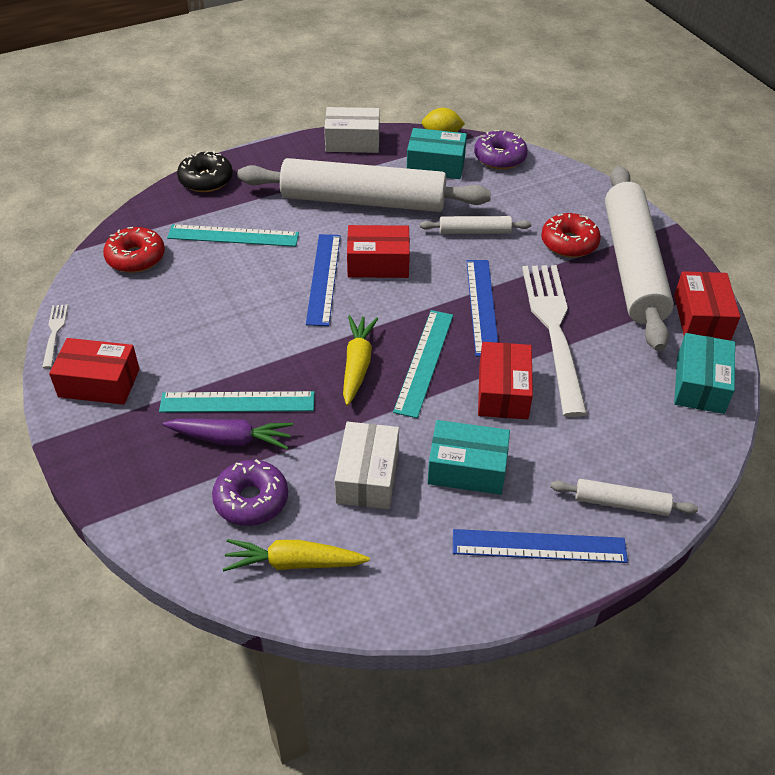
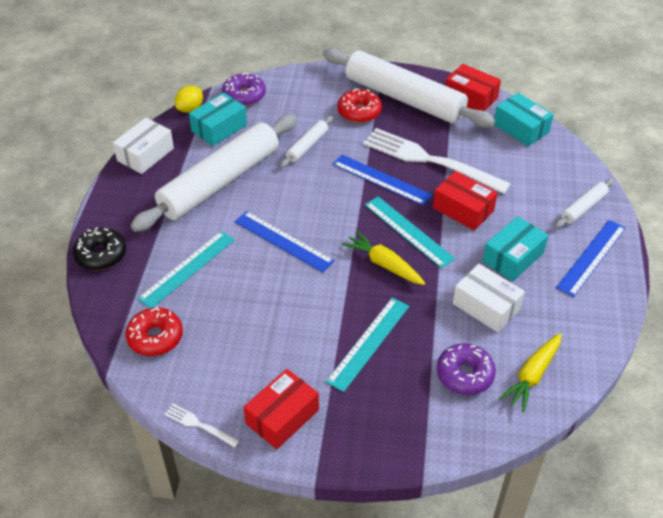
camera: 55 degrees left, 0 degrees up
purple carrot [162,419,293,450] -> none
red box [347,225,410,278] -> none

